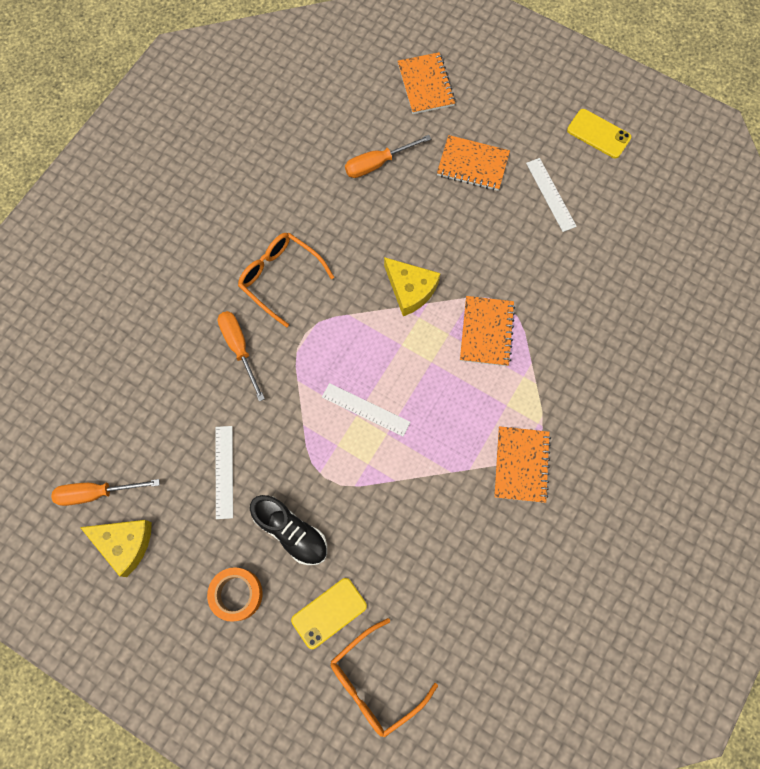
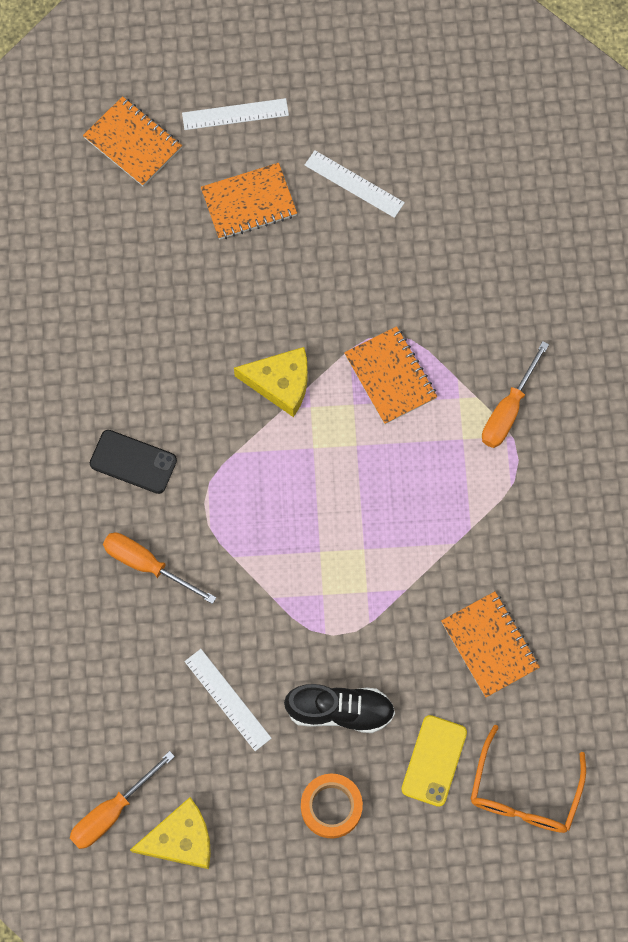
camera: 35 degrees left, 0 degrees up
orange glasses [238,233,334,328] -> black phone [90,430,177,494]
white ruler [322,383,410,436] -> white ruler moved to [182,98,289,130]
orange screwdriver [345,135,431,178] -> orange screwdriver moved to [482,341,549,448]
orange notebook [494,426,551,503] -> orange notebook moved to [441,591,540,698]
yellow phone [567,109,631,158] -> none

